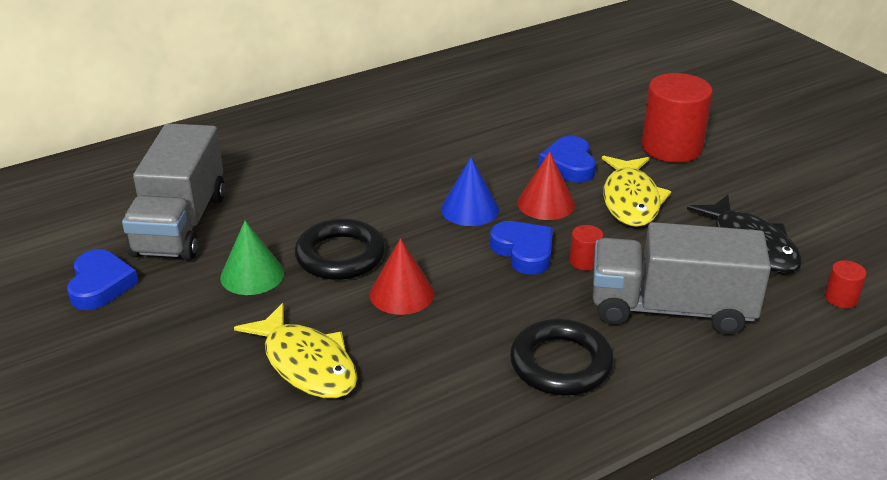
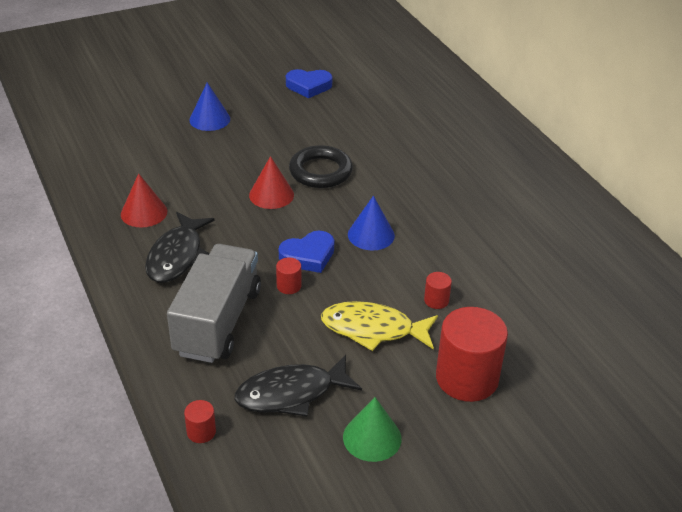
camera: 95 degrees right, 5 degrees up
grey truck [122,123,225,260] -> none
green cone [220,221,284,295] -> green cone moved to [343,397,402,462]
yellow fish [234,303,358,398] -> none
black ring [510,319,614,396] -> black fish [145,212,215,283]
red cone [517,151,575,220] -> red cone moved to [121,173,167,228]
blue heart [538,136,596,183] -> red cylinder [424,272,452,309]
none -> blue cone [189,83,230,131]

